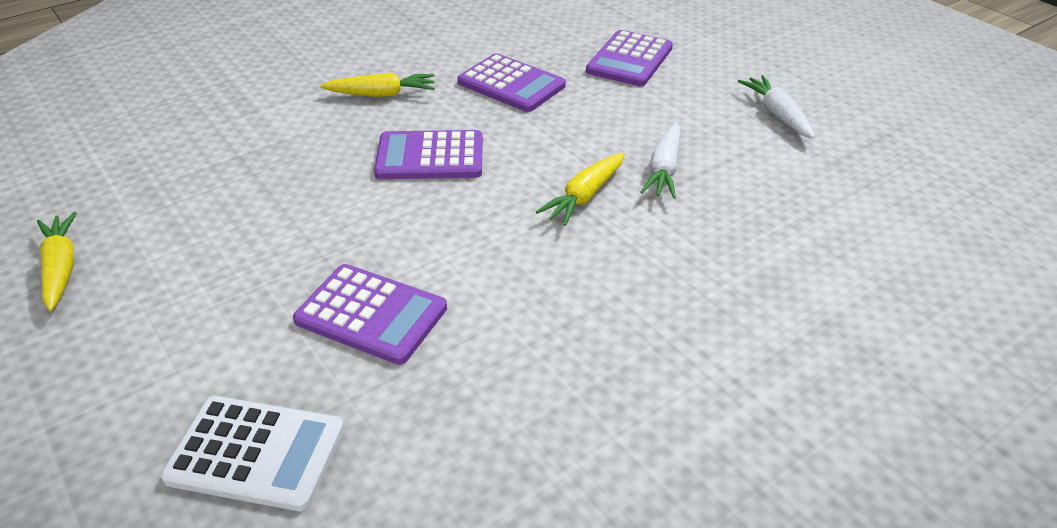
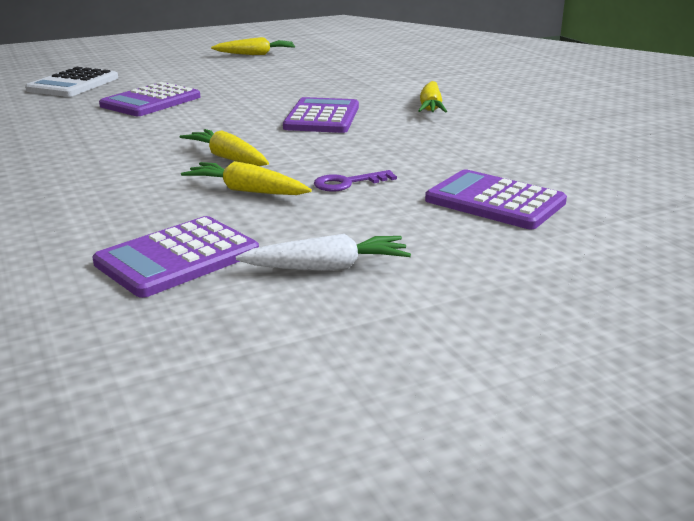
camera: 100 degrees right, 15 degrees down
purple calculator [457,53,566,112] -> purple calculator moved to [93,216,259,298]
white carrot [641,123,681,199] -> yellow carrot [181,161,312,195]
none -> purple key [314,170,397,192]

